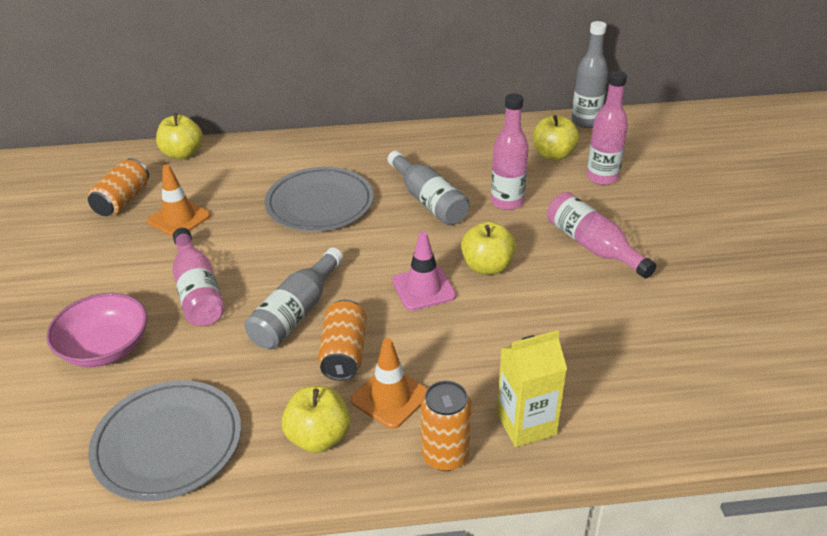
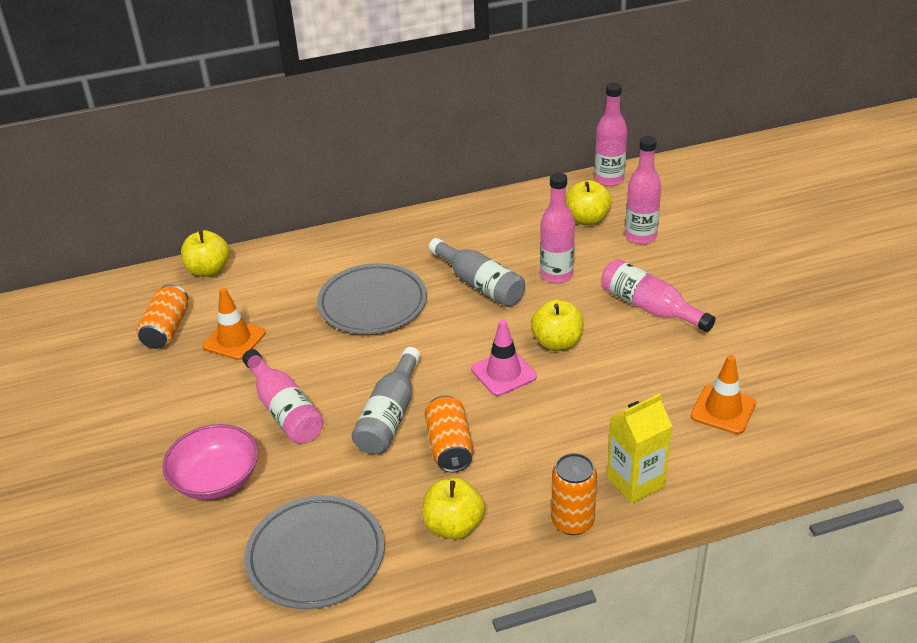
camera: 10 degrees left, 0 degrees up
orange traffic cone [351,338,428,429] -> orange traffic cone moved to [691,355,756,434]
grey bottle [571,21,608,128] -> pink bottle [595,83,627,186]

